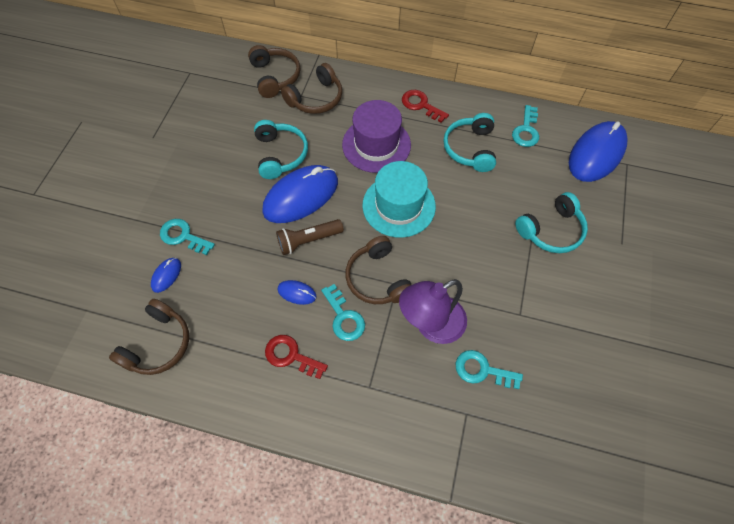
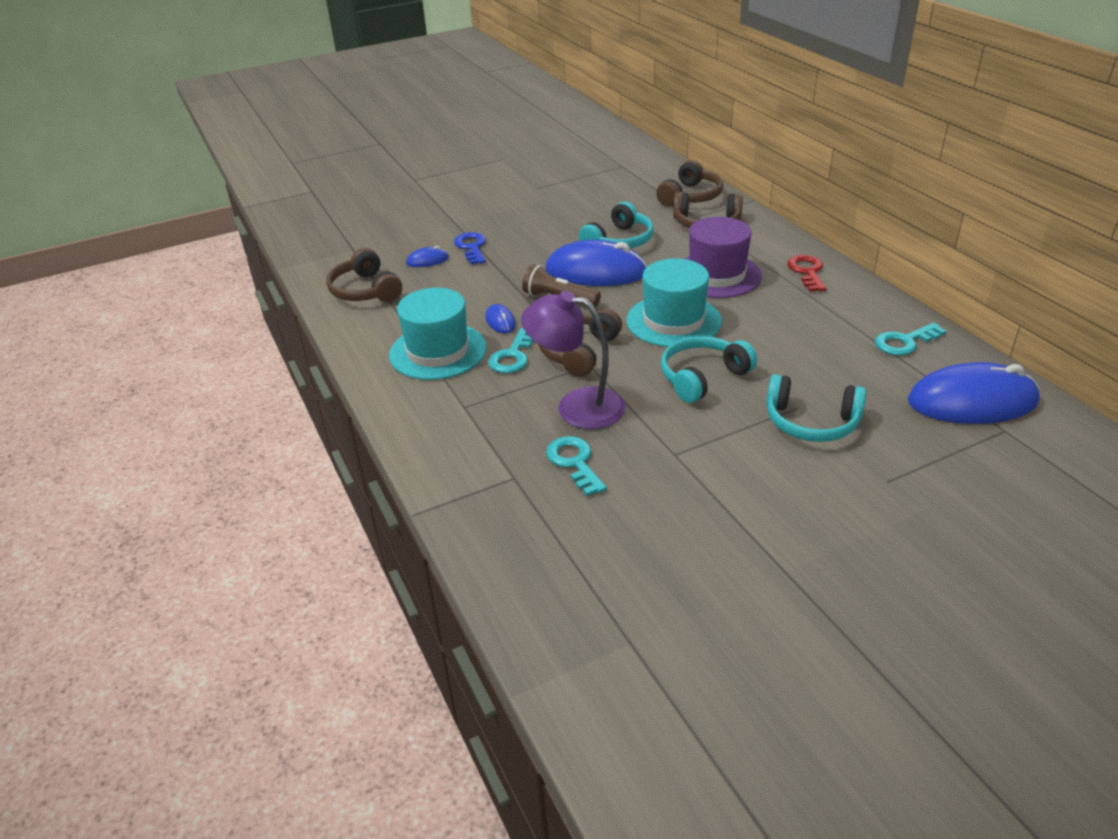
camera: 50 degrees right, 25 degrees down
brown headphones [109,299,189,375] -> brown headphones turned 75 degrees clockwise [326,248,402,302]
turquoise key [160,219,215,255] -> blue key [454,232,486,265]
red key [265,335,328,379] -> turquoise hat [389,288,486,380]
turquoise headphones [443,113,496,172] -> turquoise headphones moved to [661,336,757,403]

